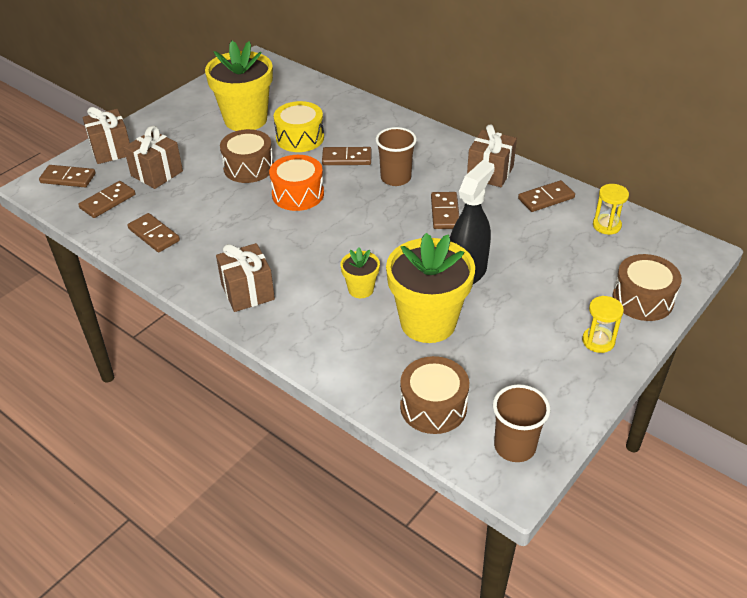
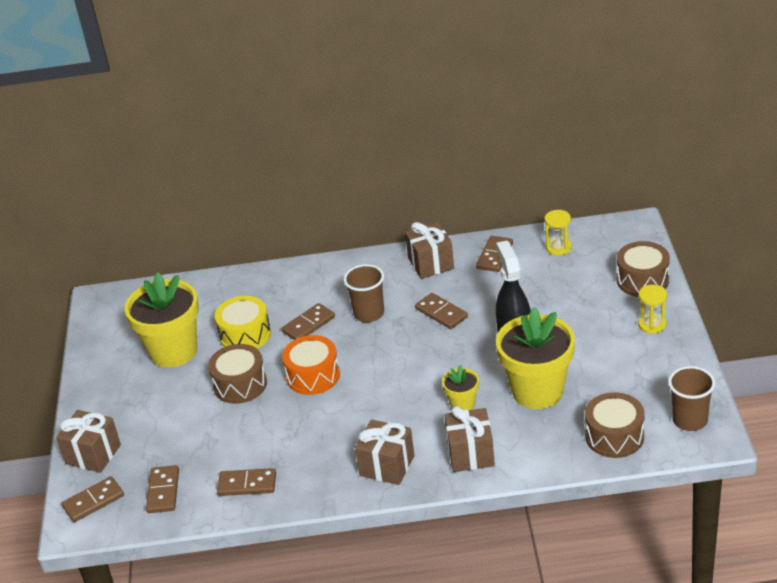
camera: 40 degrees left, 5 degrees down
brown gift [124,126,183,189] -> brown gift moved to [445,406,495,472]

